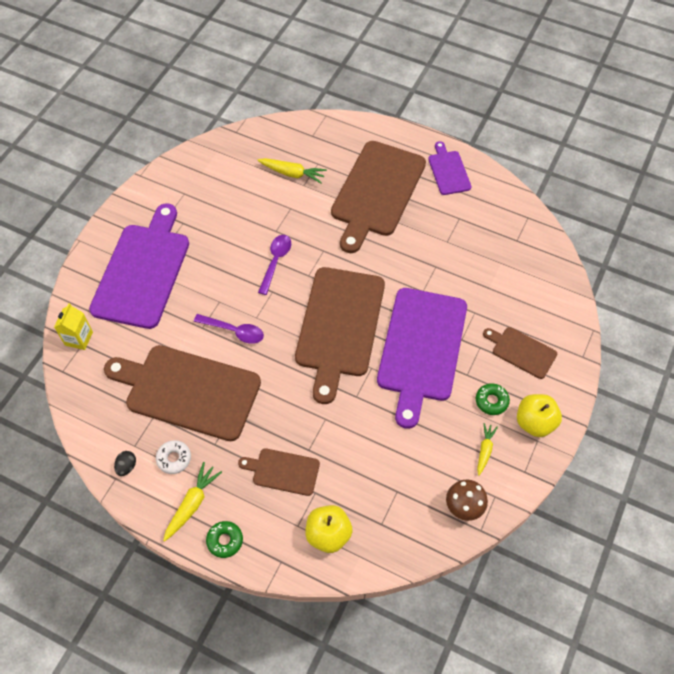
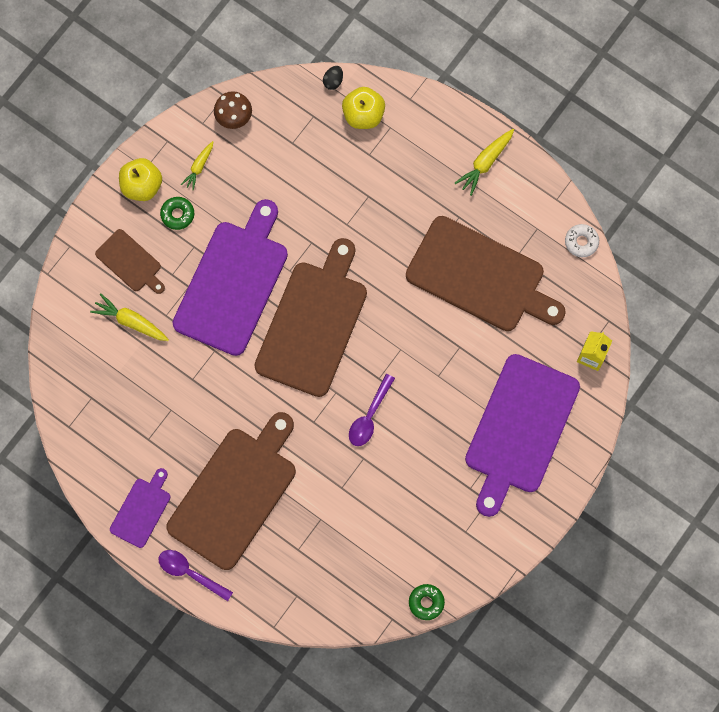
camera: 170 degrees left, 15 degrees up
black egg [114,451,136,476] -> black egg moved to [323,66,343,90]
white donut [156,440,191,474] -> white donut moved to [565,224,599,257]
purple spoon [194,314,264,344] -> purple spoon moved to [159,550,233,601]
green donut [206,521,243,558] -> green donut moved to [409,584,445,620]
brown cutting board [238,448,320,496] -> none
yellow carrot [257,158,327,184] -> yellow carrot moved to [90,293,169,341]
purple cutting board [428,141,471,195] -> purple cutting board turned 150 degrees counterclockwise [110,468,171,548]

